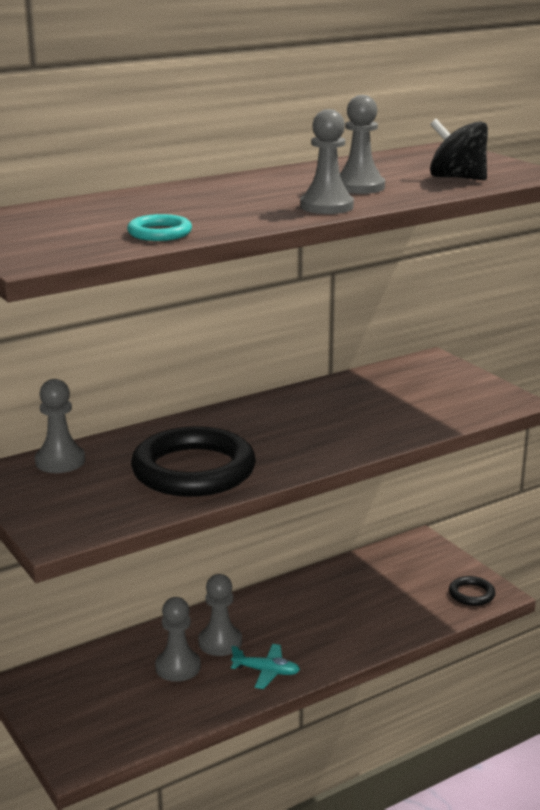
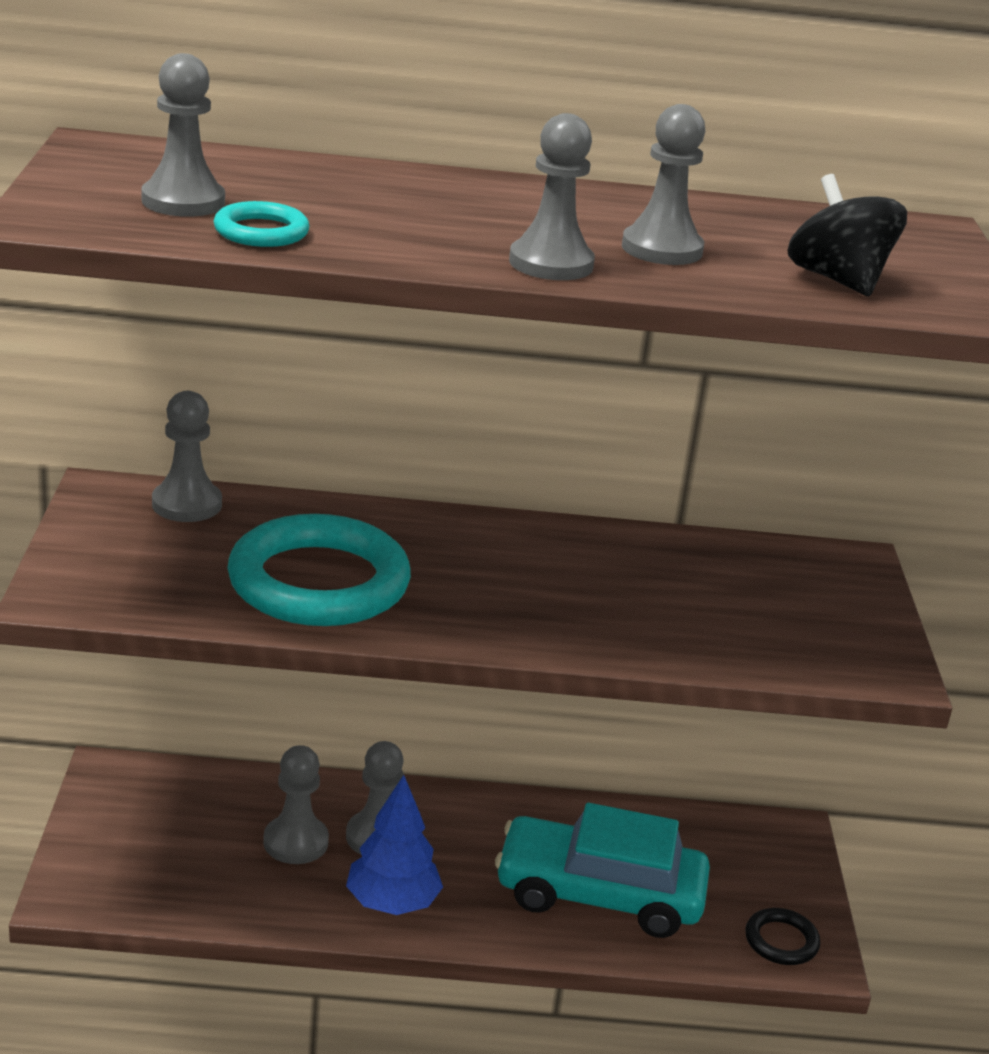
camera: 30 degrees right, 5 degrees up
black ring [131,426,256,497] -> turquoise ring [227,514,411,626]
turquoise plane [231,644,300,689] -> blue tree [346,775,443,915]
none -> grey pawn [141,53,225,217]
none -> turquoise car [495,803,710,938]

